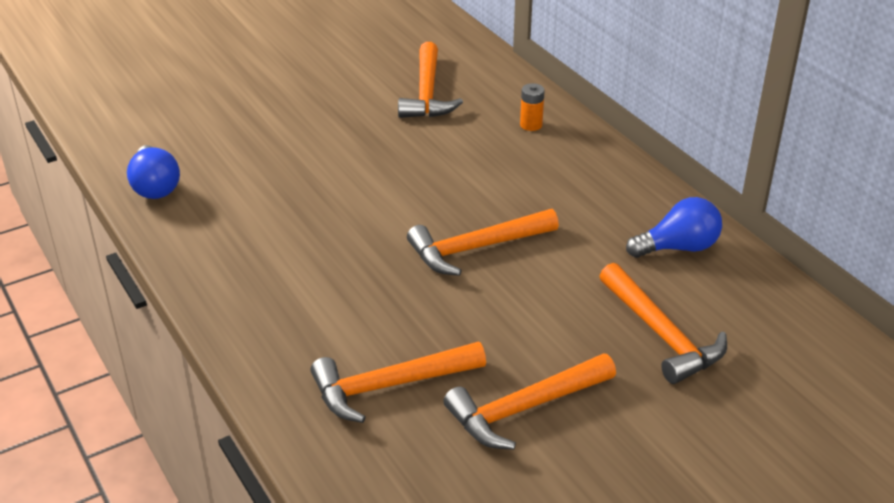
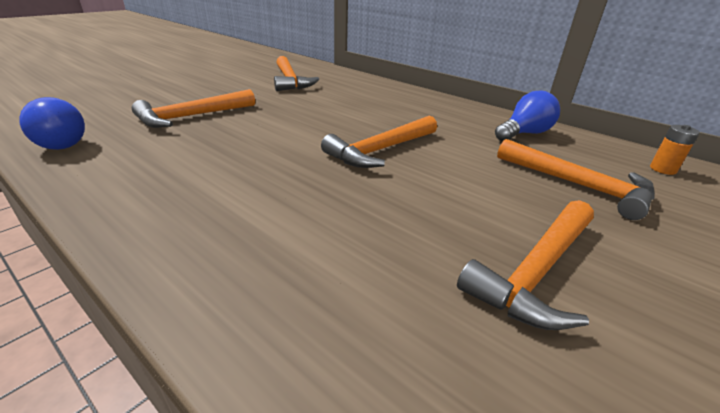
camera: 20 degrees left, 5 degrees down
orange hammer [310,342,486,423] -> orange hammer moved to [132,89,255,128]
orange battery [520,83,545,131] -> orange battery moved to [650,125,700,175]

